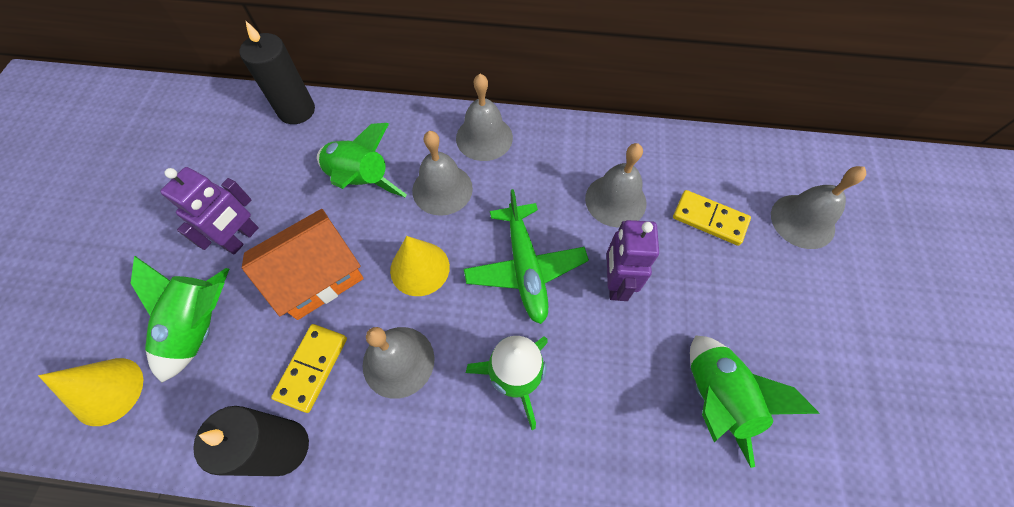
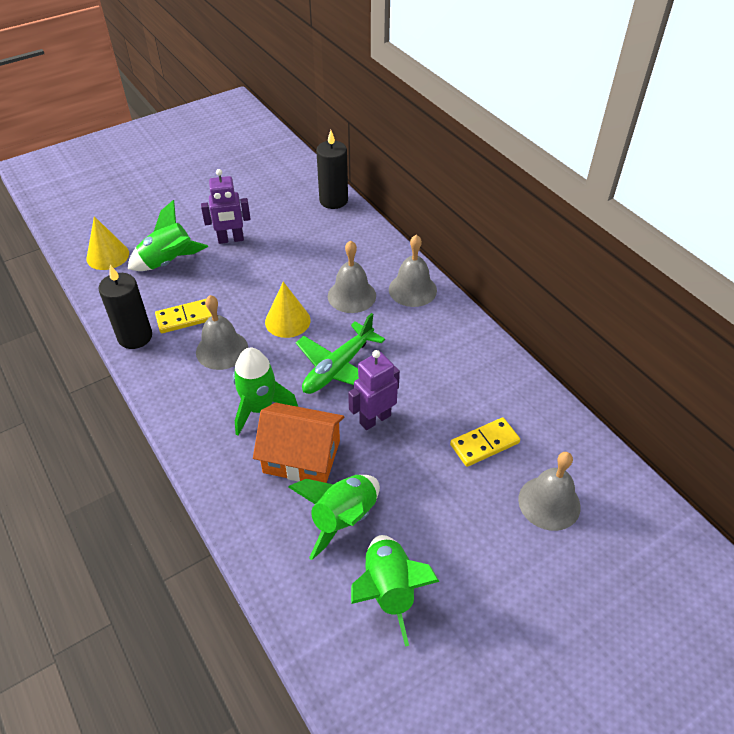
camera: 50 degrees right, 15 degrees down
orange house [242,209,364,320] -> orange house moved to [253,403,344,483]
green rocket [317,123,407,197] -> green rocket moved to [351,535,440,647]
grey bell [585,143,647,227] -> none
yellow domino [673,190,751,246] -> yellow domino turned 75 degrees clockwise [450,417,520,467]

